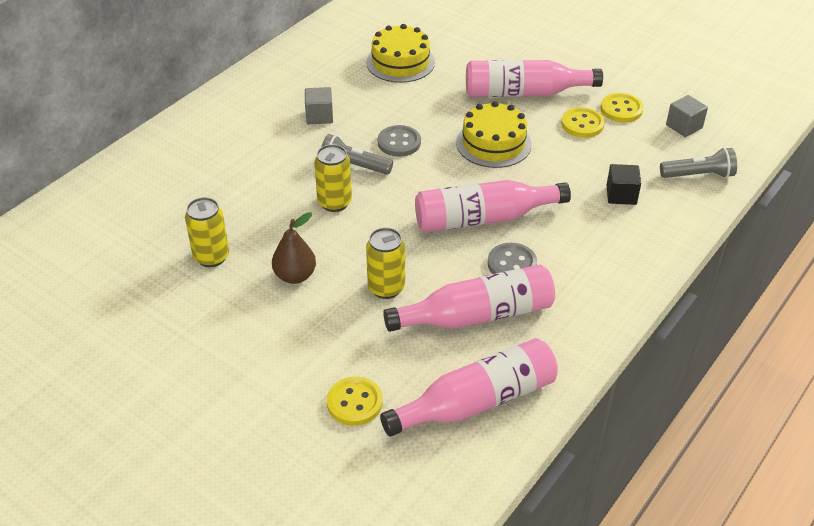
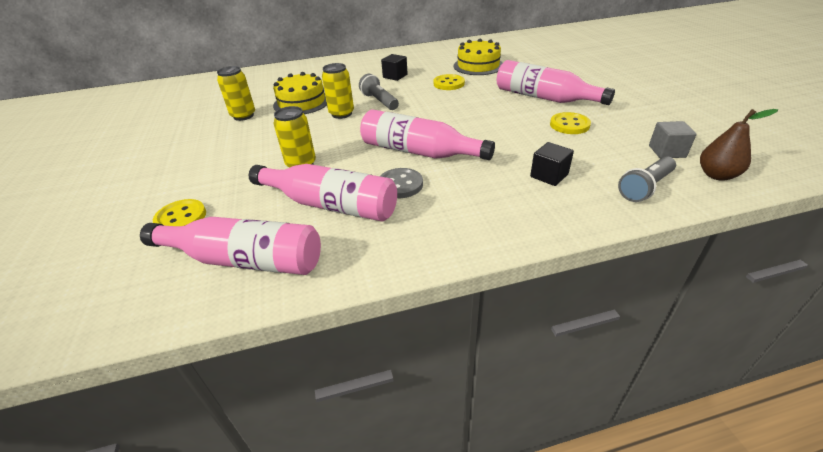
camera: 40 degrees right, 5 degrees down
brown pear [272,212,316,284] -> brown pear moved to [700,109,778,181]
grey cube [305,87,333,124] -> black cube [381,54,408,81]
grey button [378,125,421,157] -> none
yellow cake [456,101,532,168] -> yellow cake moved to [273,72,327,114]
yellow button [600,93,643,122] -> yellow button moved to [434,74,465,90]
grey flashlight [660,147,737,178] -> grey flashlight turned 105 degrees clockwise [618,156,676,202]

